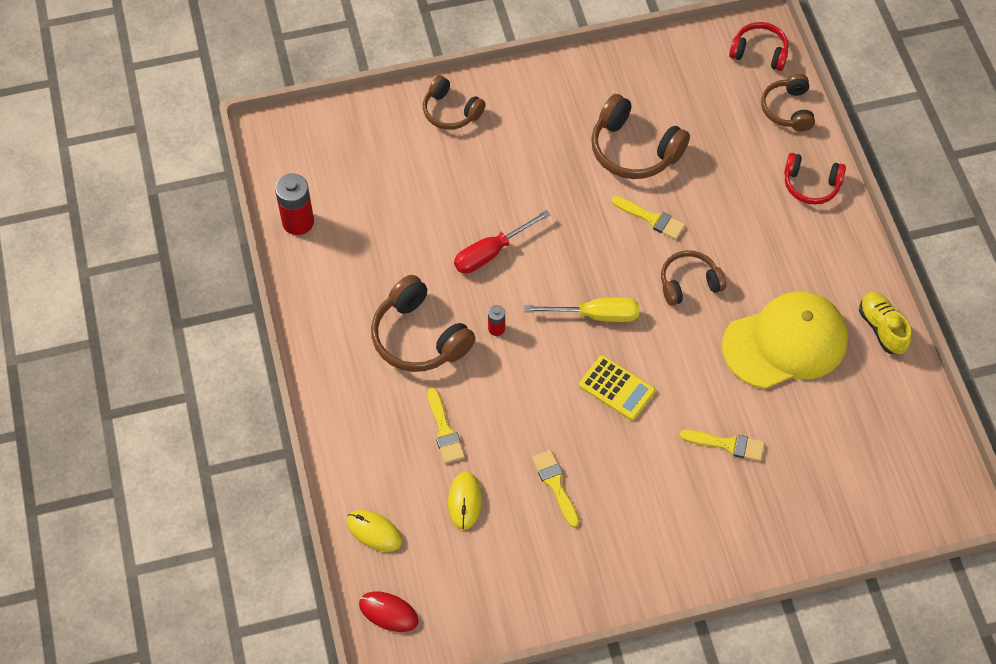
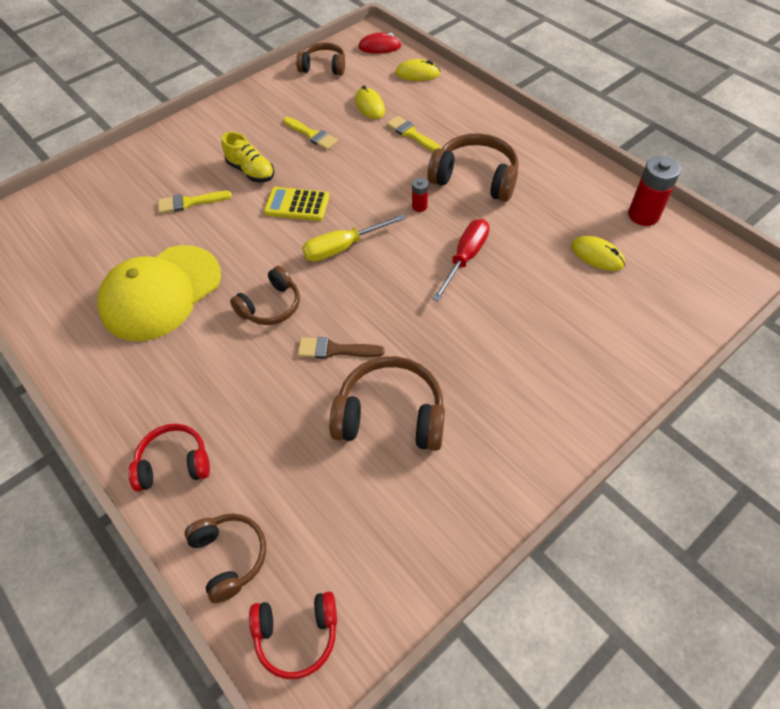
camera: 155 degrees right, 5 degrees down
brown headphones [423,76,486,130] -> brown headphones moved to [296,42,345,75]
yellow brush [612,196,685,240] -> brown brush [298,337,385,359]
yellow shoe [859,292,911,354] -> yellow shoe moved to [222,132,274,182]
none -> yellow mouse [571,236,625,271]

